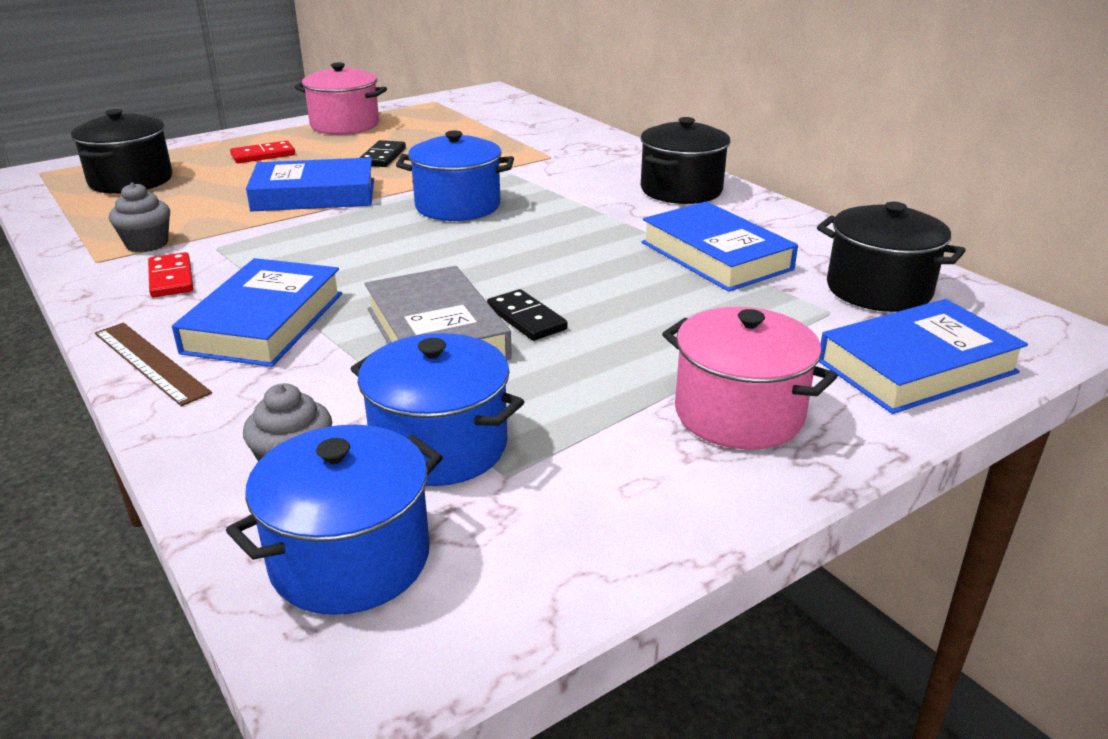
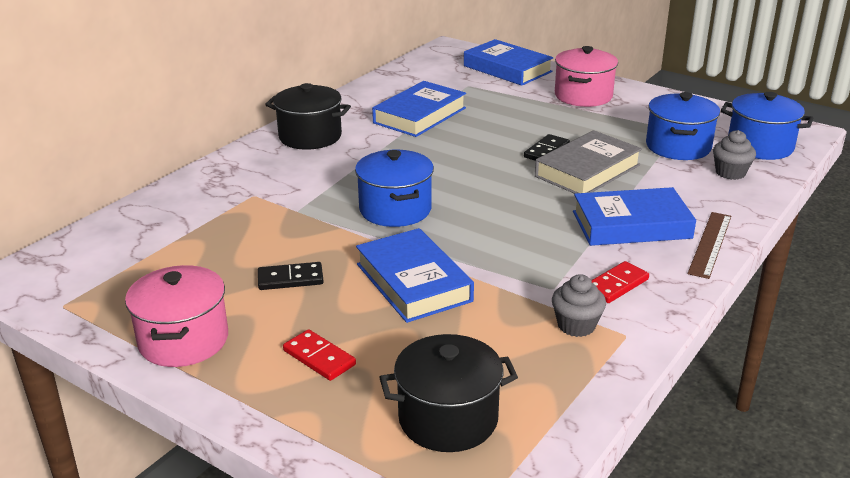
camera: 110 degrees left, 0 degrees up
black pot [817,202,966,312] -> none

